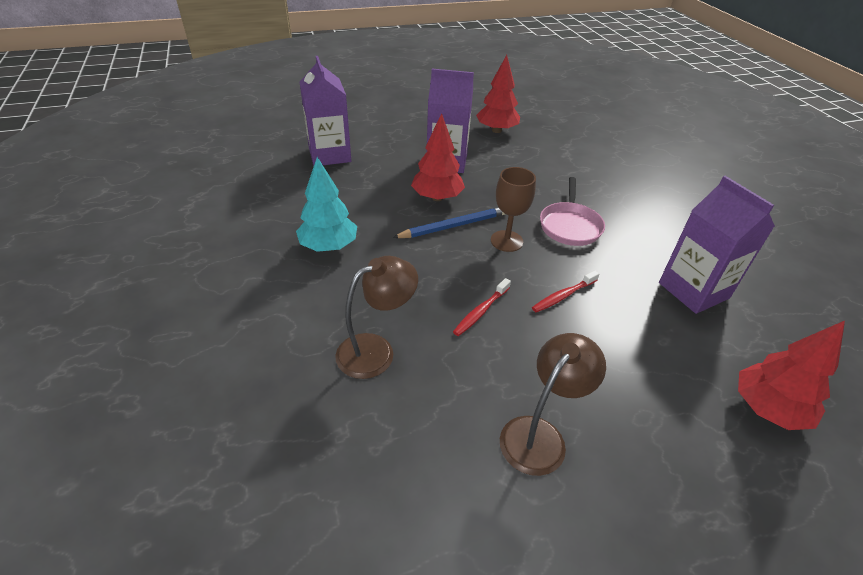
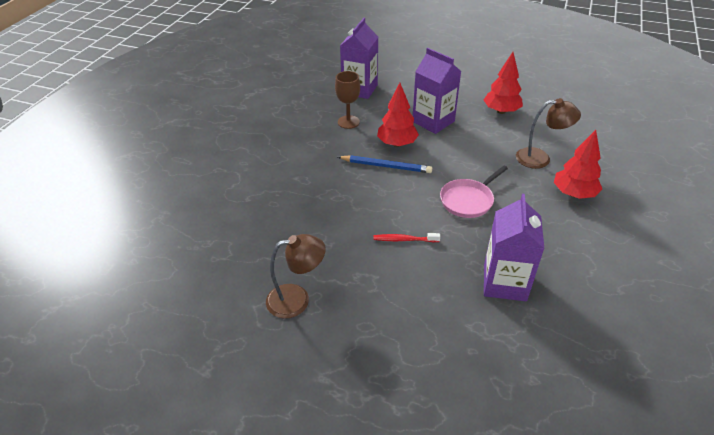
camera: 40 degrees right, 0 degrees up
turquoise tree [296,157,357,252] -> none
brown lamp [335,256,418,379] -> brown lamp moved to [516,98,581,169]
red toothbrush [453,278,511,336] -> none
brown goblet [491,167,536,252] -> brown goblet moved to [335,71,360,129]
red tree [738,321,845,430] -> red tree moved to [554,130,602,199]

